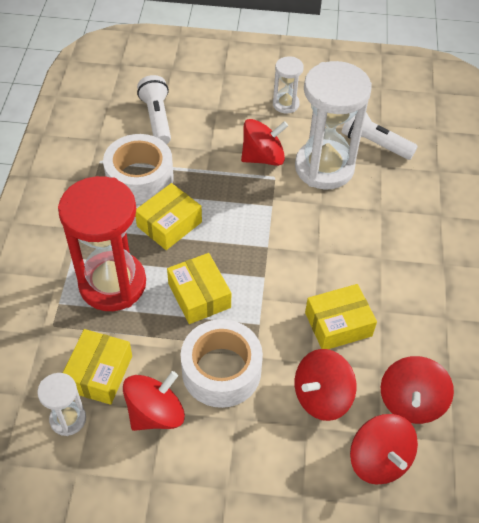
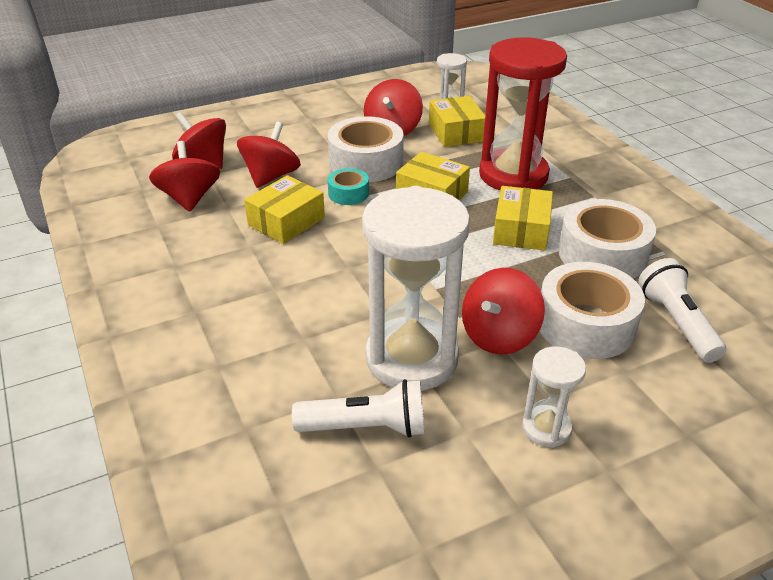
camera: 150 degrees right, 15 degrees down
white flashlight [137,75,171,144] -> white flashlight turned 150 degrees counterclockwise [638,258,727,363]
none -> turquoise tape [328,168,369,205]
none -> white tape [540,262,645,359]

